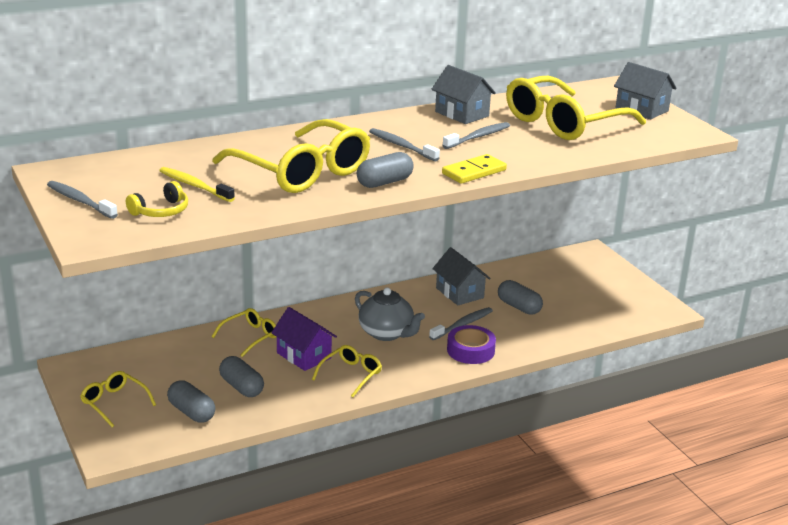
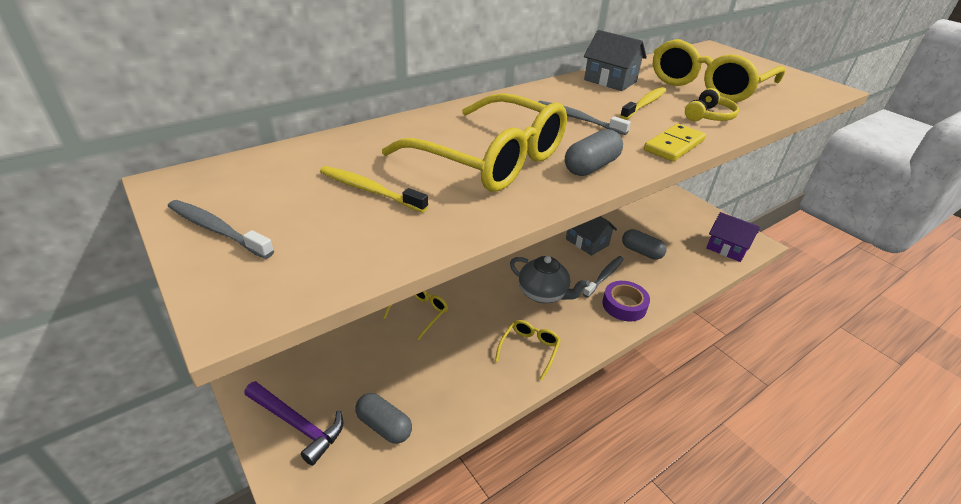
camera: 10 degrees left, 10 degrees up
yellow glasses [80,371,156,427] -> purple hammer [244,381,343,466]
yellow headphones [126,181,188,217] -> yellow headphones moved to [685,88,739,121]
grey capsule [219,356,264,397] -> none
purple house [271,307,337,371] -> purple house moved to [706,212,760,262]
grey toothbrush [442,122,510,149] -> yellow toothbrush [620,87,666,120]
grey house [614,62,677,119] -> none

